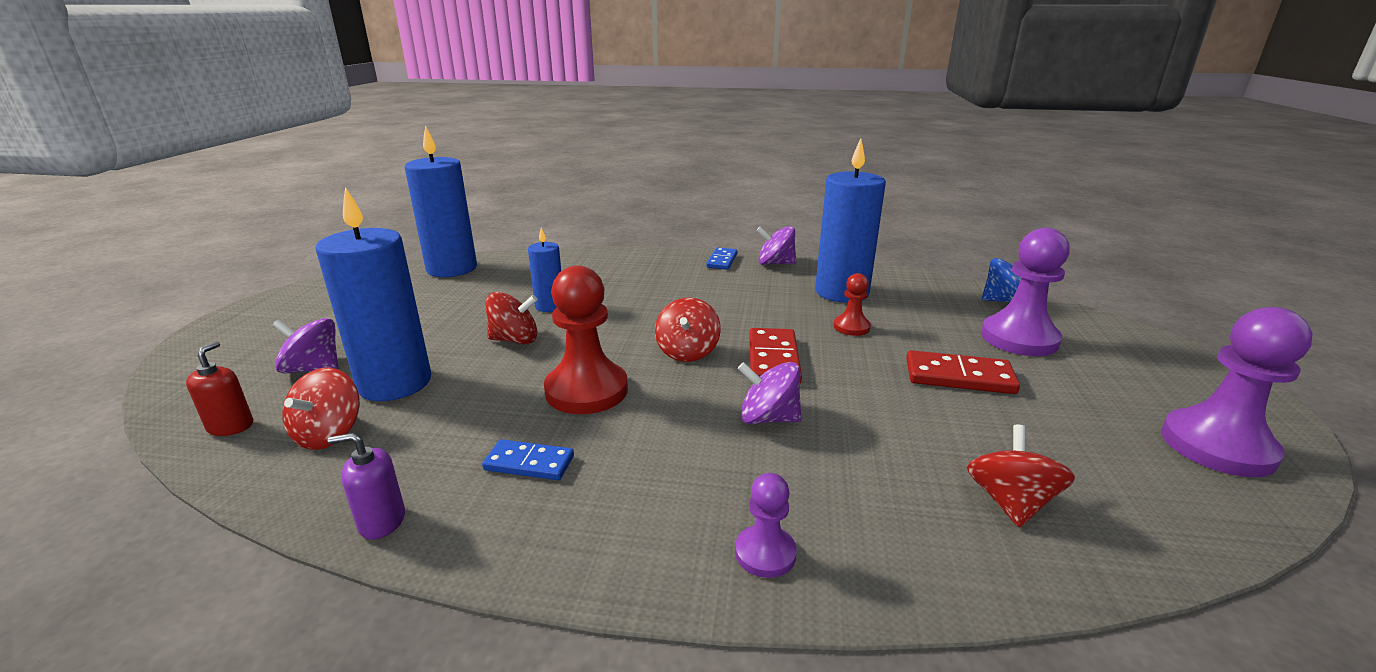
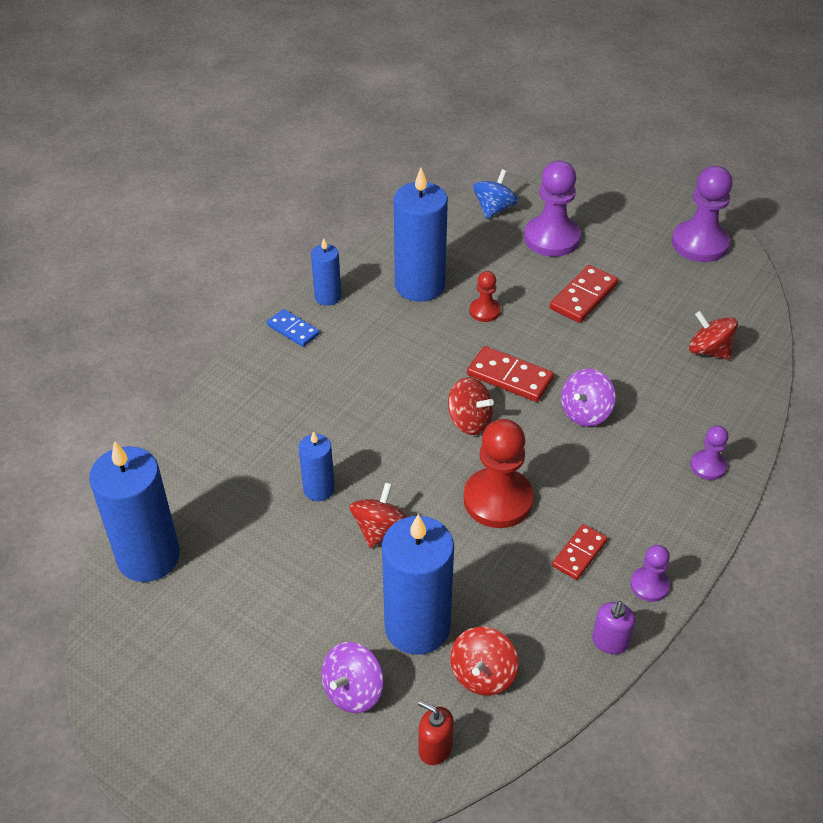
camera: 65 degrees left, 20 degrees up
red spinning top [282,368,360,450] -> red spinning top turned 75 degrees clockwise [450,627,519,695]
blue domino [482,439,574,480] -> red domino [552,524,608,580]
purple spinning top [756,226,796,265] -> blue candle [311,238,341,306]
none -> purple pawn [630,545,670,602]

